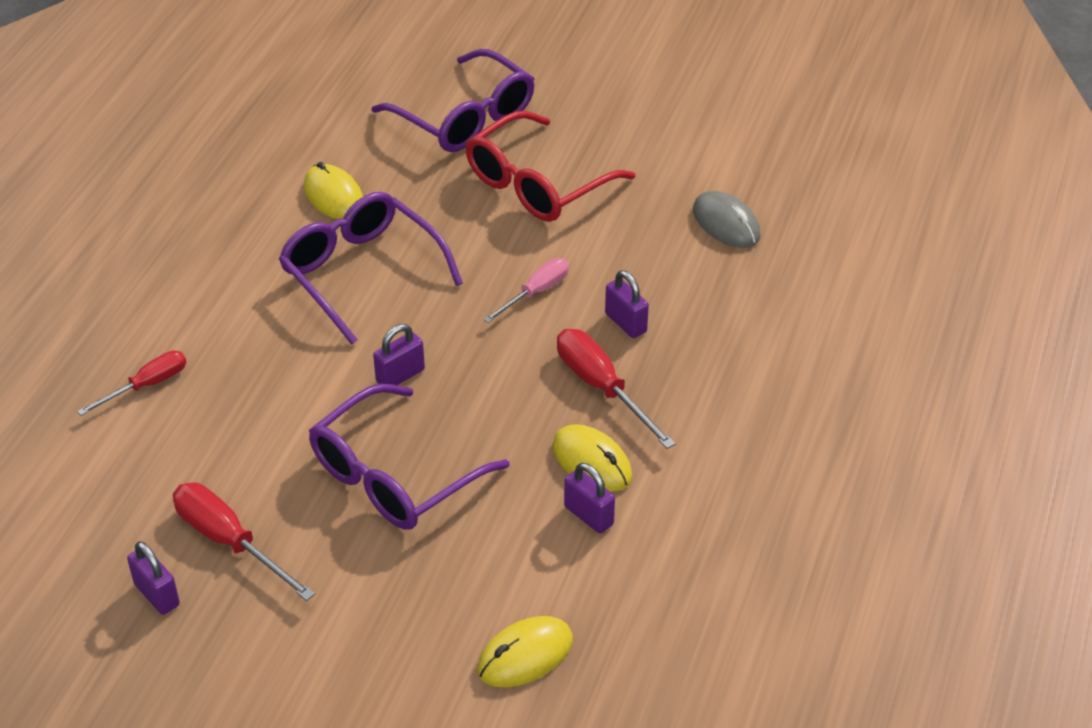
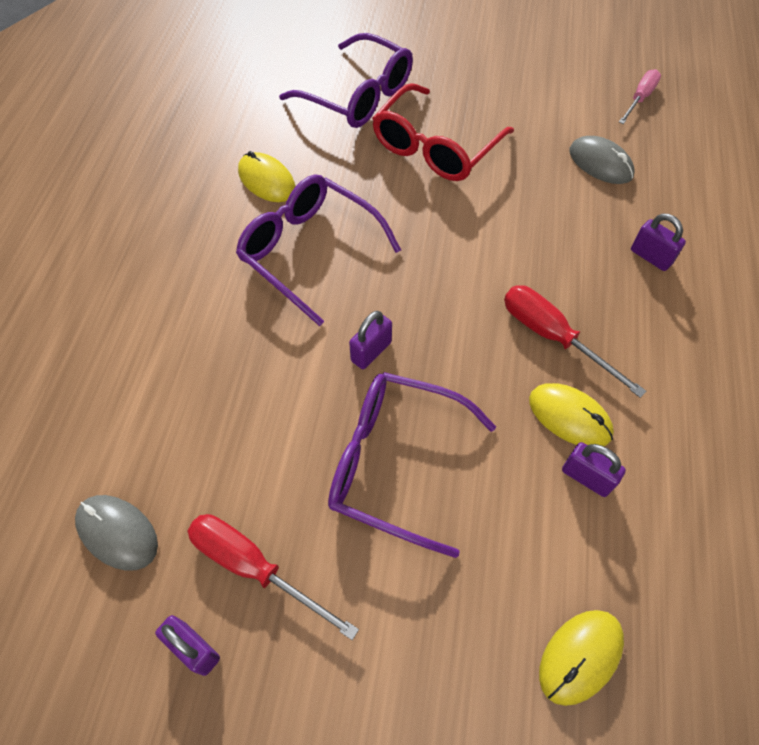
camera: 10 degrees left, 15 degrees up
red screwdriver [77,351,186,416] -> none
purple glasses [309,384,510,530] -> purple glasses turned 75 degrees clockwise [328,372,496,558]
pink screwdriver [483,258,569,323] -> pink screwdriver moved to [619,69,661,124]
purple padlock [605,270,649,338] -> purple padlock moved to [631,214,686,271]
none -> grey mouse [75,495,158,571]

